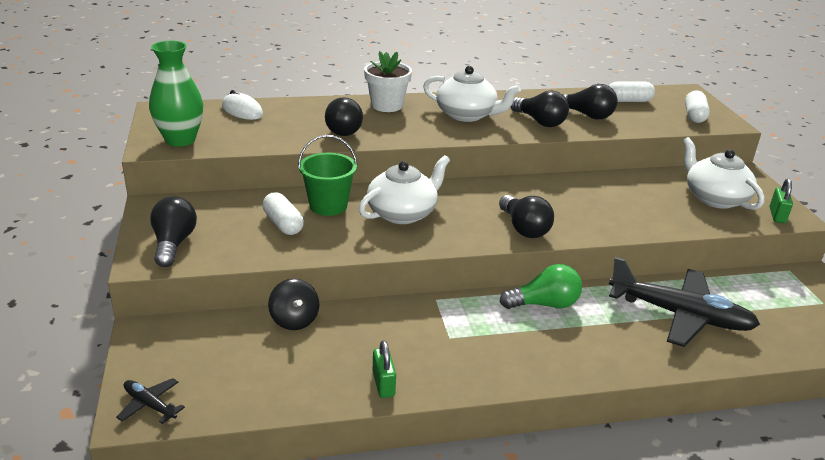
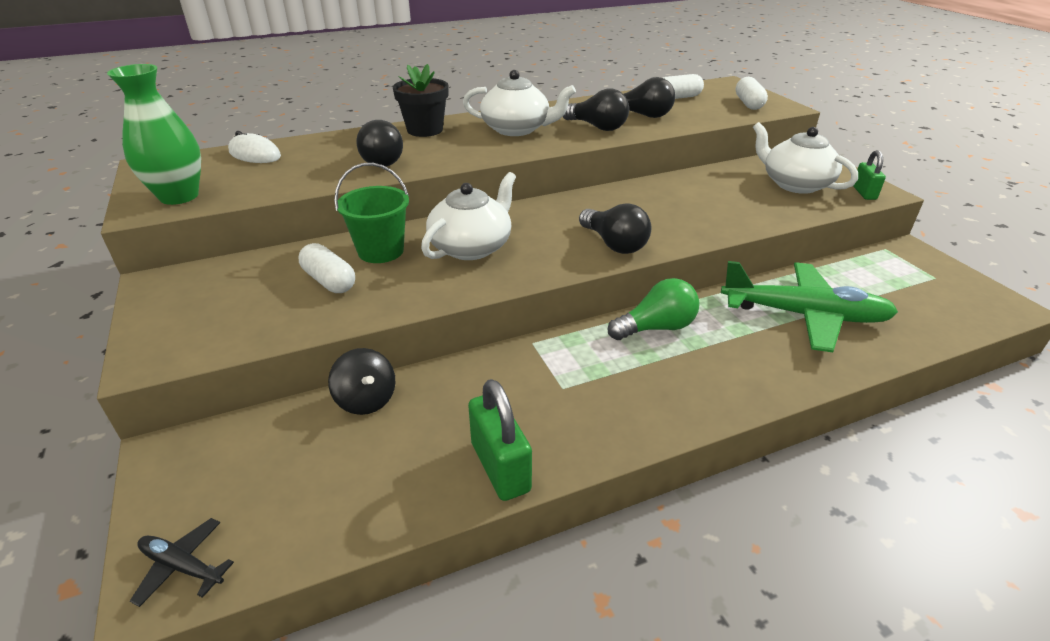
camera: 10 degrees left, 5 degrees up
black light bulb [150,196,197,267] -> none
white flower pot [364,51,412,112] -> black flower pot [393,64,449,137]
green padlock [373,340,396,398] -> green padlock [468,379,532,501], size x1.60
black plane [609,257,760,347] -> green plane [721,261,898,352]

